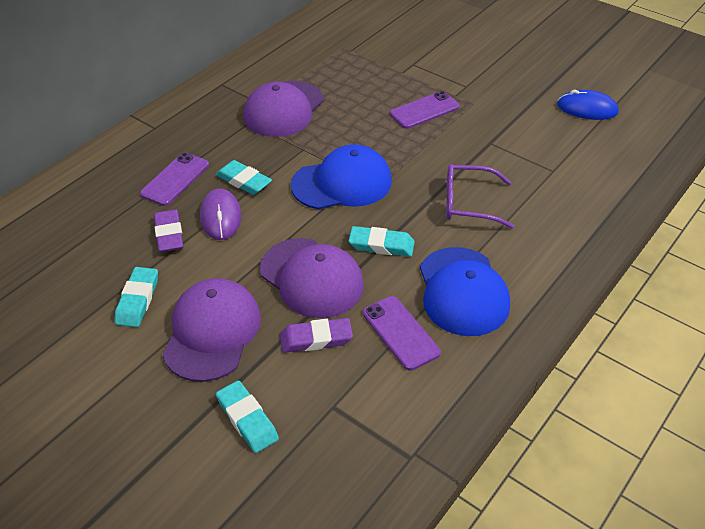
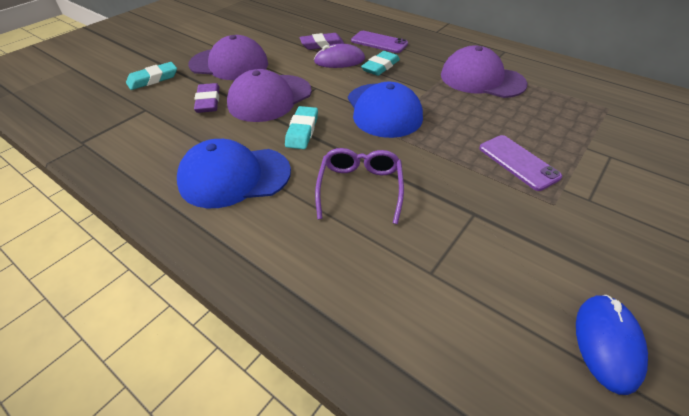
camera: 90 degrees right, 0 degrees up
turquoise eraser [115,267,158,327] -> none
purple phone [363,296,441,371] -> none

